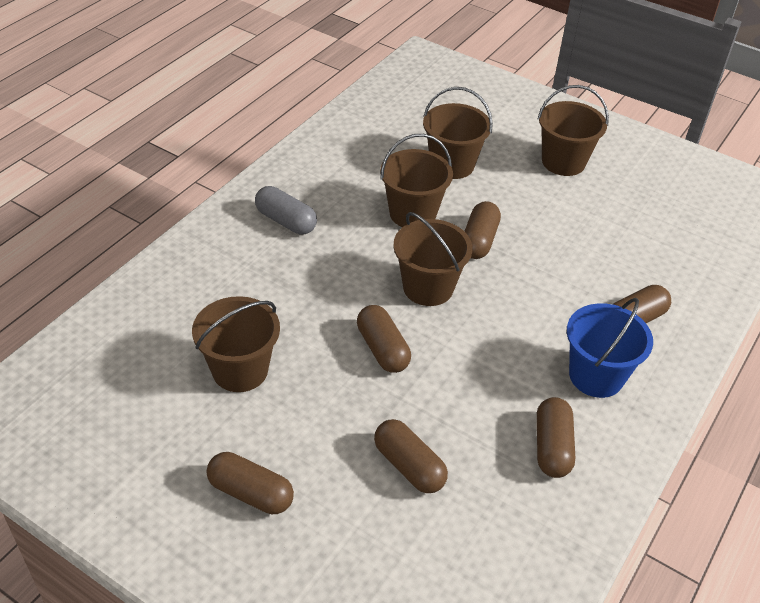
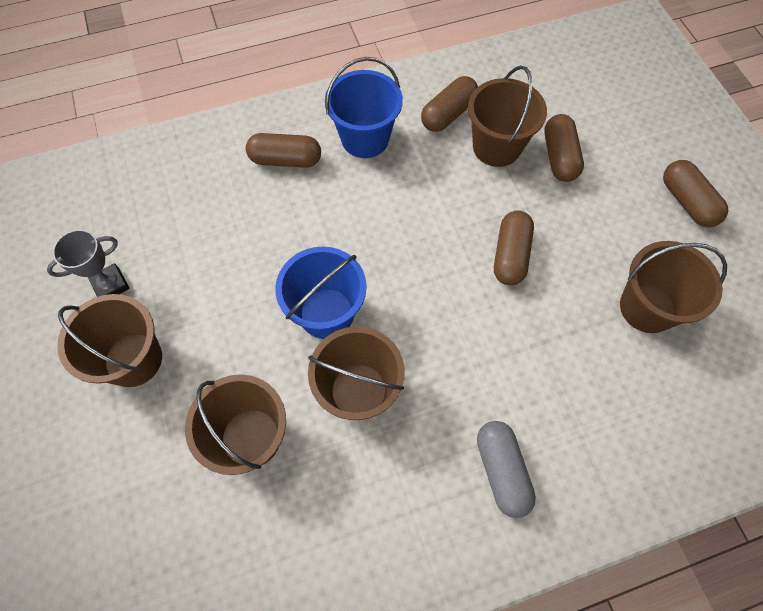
camera: 140 degrees left, 20 degrees up
brown bucket [393,212,473,306] -> brown bucket moved to [468,65,547,167]
brown capsule [464,201,501,259] -> blue bucket [275,247,367,339]
none -> grey trophy [47,230,130,297]

